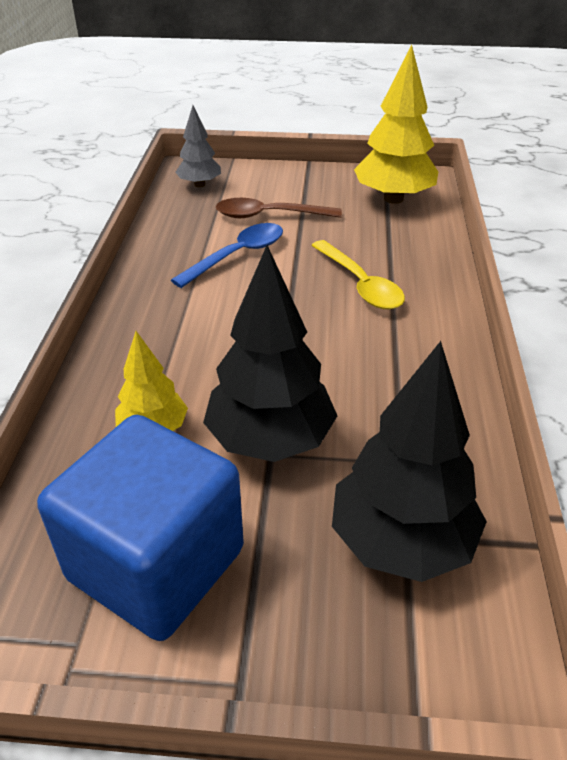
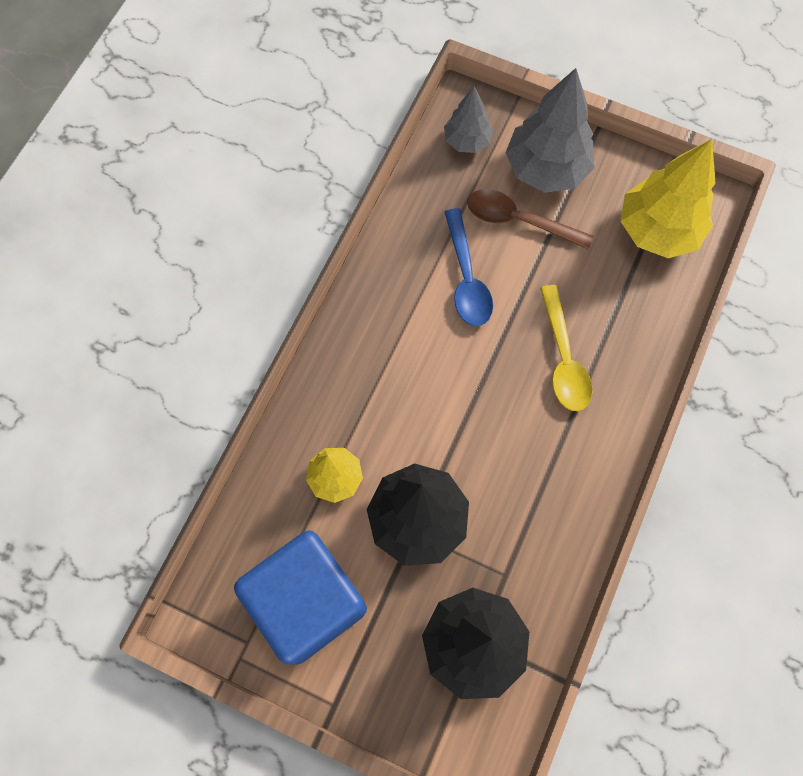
camera: 20 degrees right, 30 degrees up
blue spoon [171,223,283,288] -> blue spoon turned 105 degrees clockwise [445,208,493,326]
none -> grey tree [506,68,595,193]

